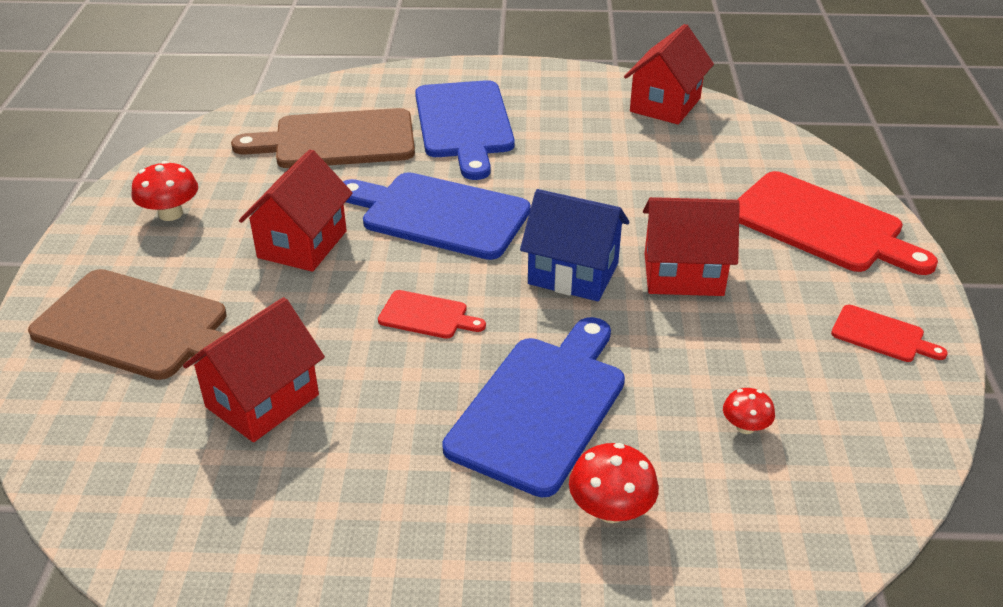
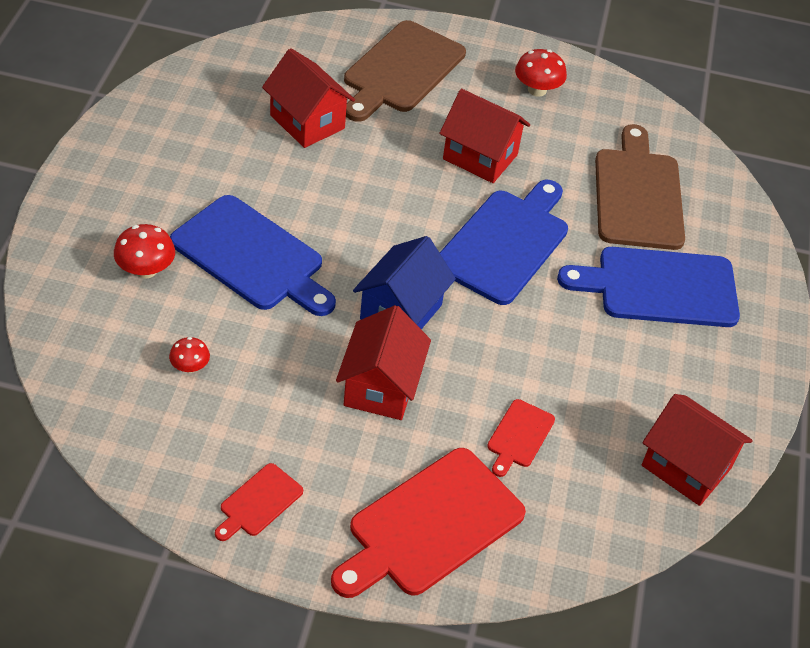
camera: 95 degrees right, 10 degrees up
red cutting board [378,290,486,339] -> red cutting board moved to [487,399,555,477]

